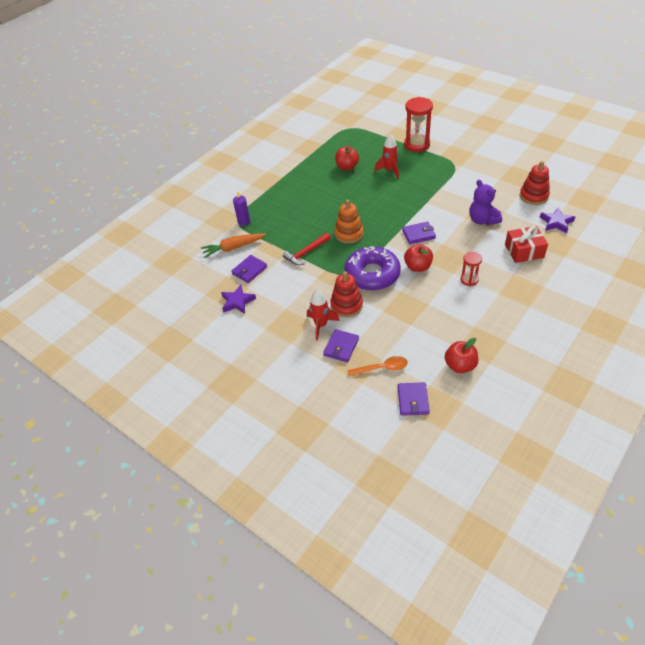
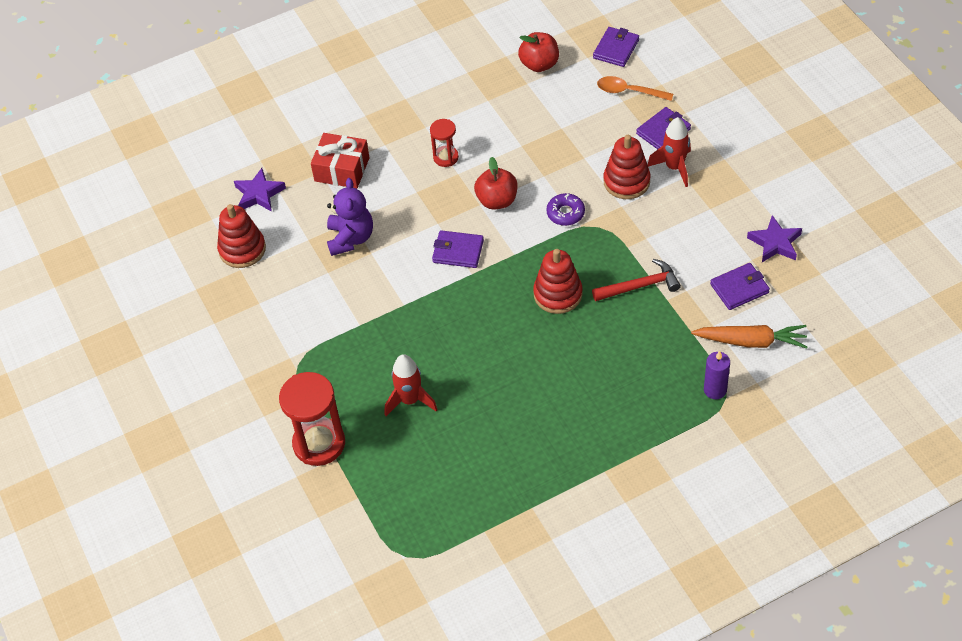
camera: 155 degrees left, 5 degrees up
orange stacking toy [334,200,364,244] -> red stacking toy [533,249,583,314]
red apple [335,146,359,171] -> none
purple donut [344,246,401,291] -> purple donut [546,193,585,226], size x0.45

